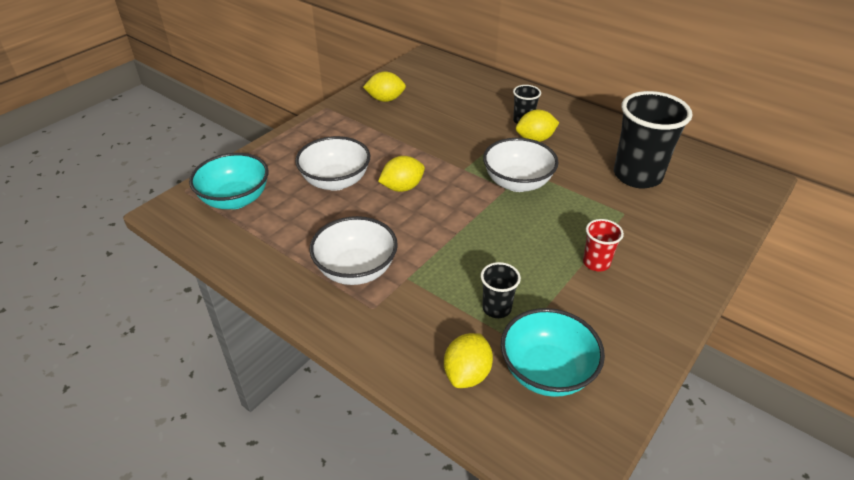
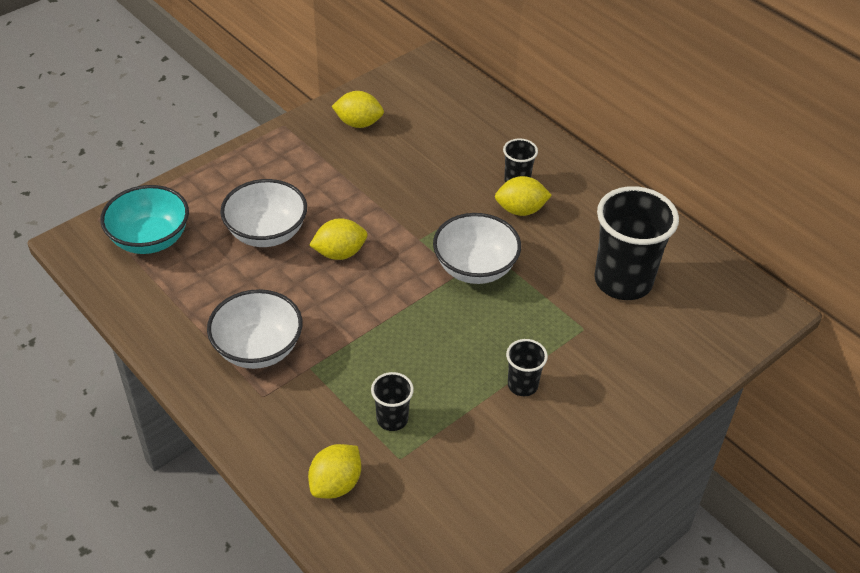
camera: 10 degrees right, 5 degrees up
turquoise bowl [501,308,605,397] -> none
red cup [583,219,624,271] -> black cup [506,339,548,396]

